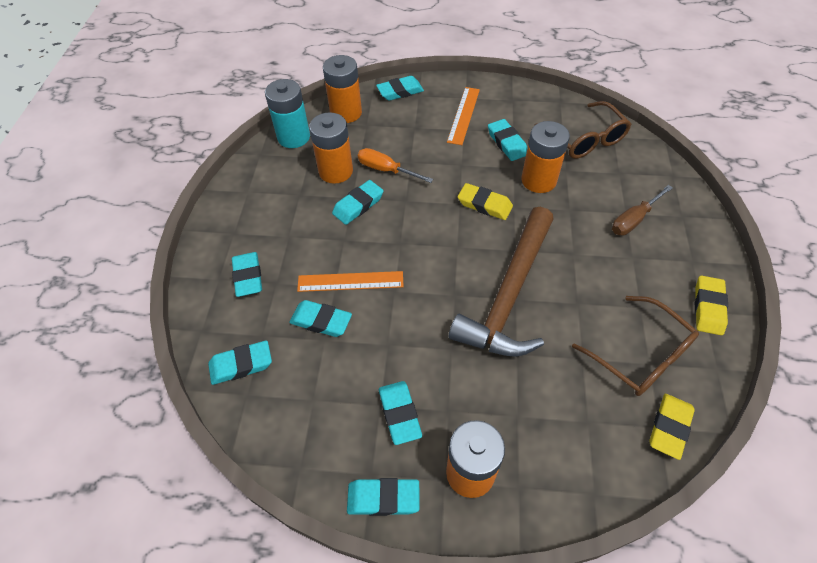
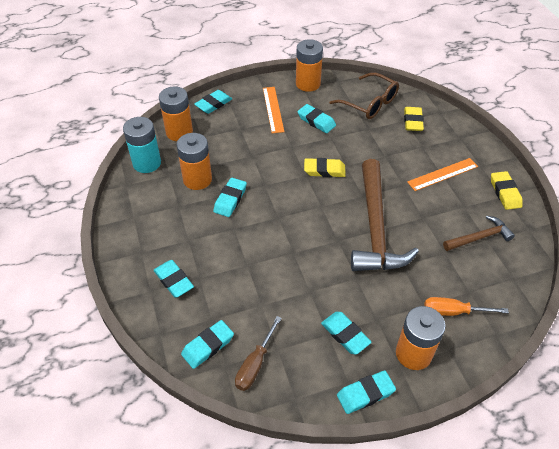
camera: 25 degrees left, 5 degrees down
turquoise eraser [289,300,352,337] -> none
orange ruler [297,271,404,292] -> orange ruler moved to [407,158,478,191]
orange screwdriver [358,148,433,183] -> orange screwdriver moved to [424,297,509,316]
orange battery [521,121,570,193] -> orange battery moved to [296,39,323,92]
brown glasses [572,296,699,396] -> brown hammer [443,216,515,251]
brown screwdriver [612,185,673,235] -> brown screwdriver moved to [235,316,282,391]
yellow eraser [649,394,695,460] -> yellow eraser moved to [404,107,424,131]

